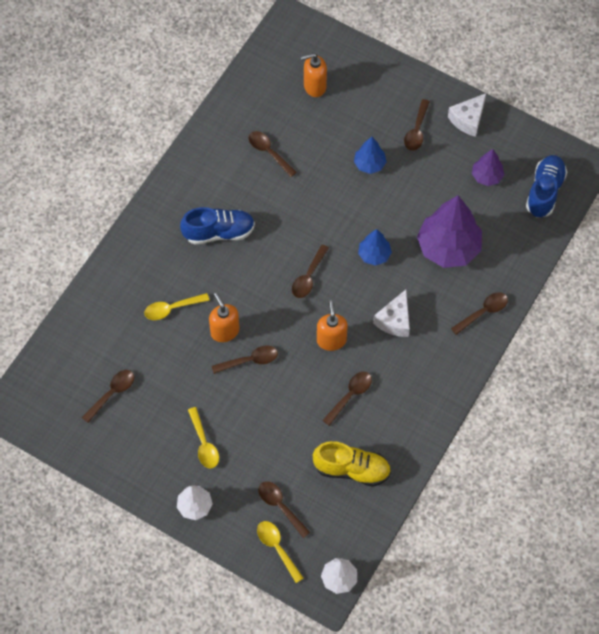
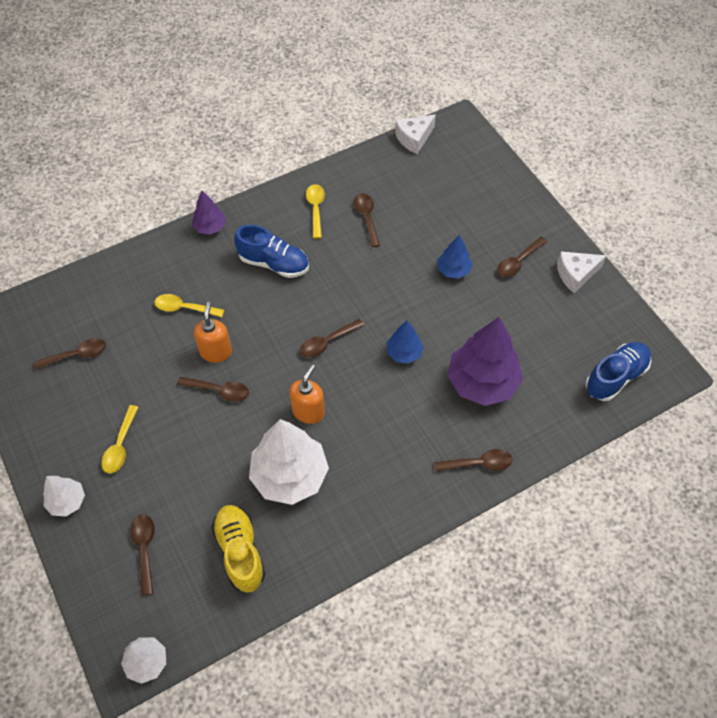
camera: 30 degrees right, 5 degrees down
yellow spoon [257,521,304,583] -> yellow spoon moved to [306,184,325,239]
orange soap dispenser [301,53,327,97] -> none
yellow shoe [313,441,391,487] -> yellow shoe turned 150 degrees counterclockwise [211,505,265,593]
brown spoon [322,372,372,426] -> white tree [249,419,329,505]
white cheese [373,290,410,337] -> white cheese moved to [395,114,436,154]
purple tree [472,149,504,186] -> purple tree moved to [192,191,226,235]

